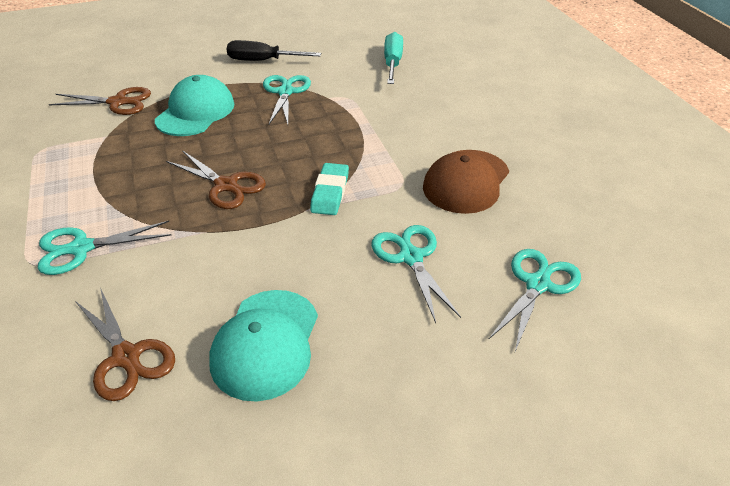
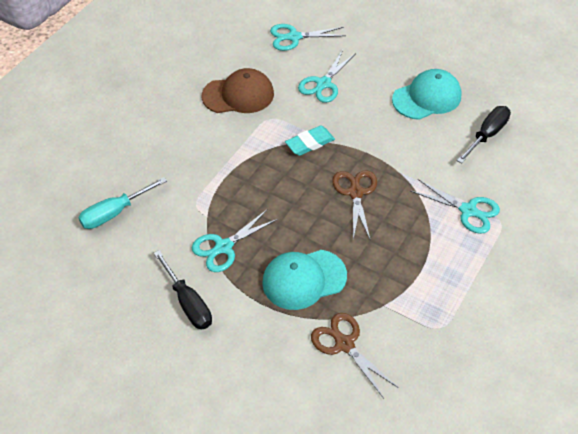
camera: 130 degrees left, 10 degrees up
brown scissors [75,287,175,401] -> black screwdriver [457,106,511,164]

